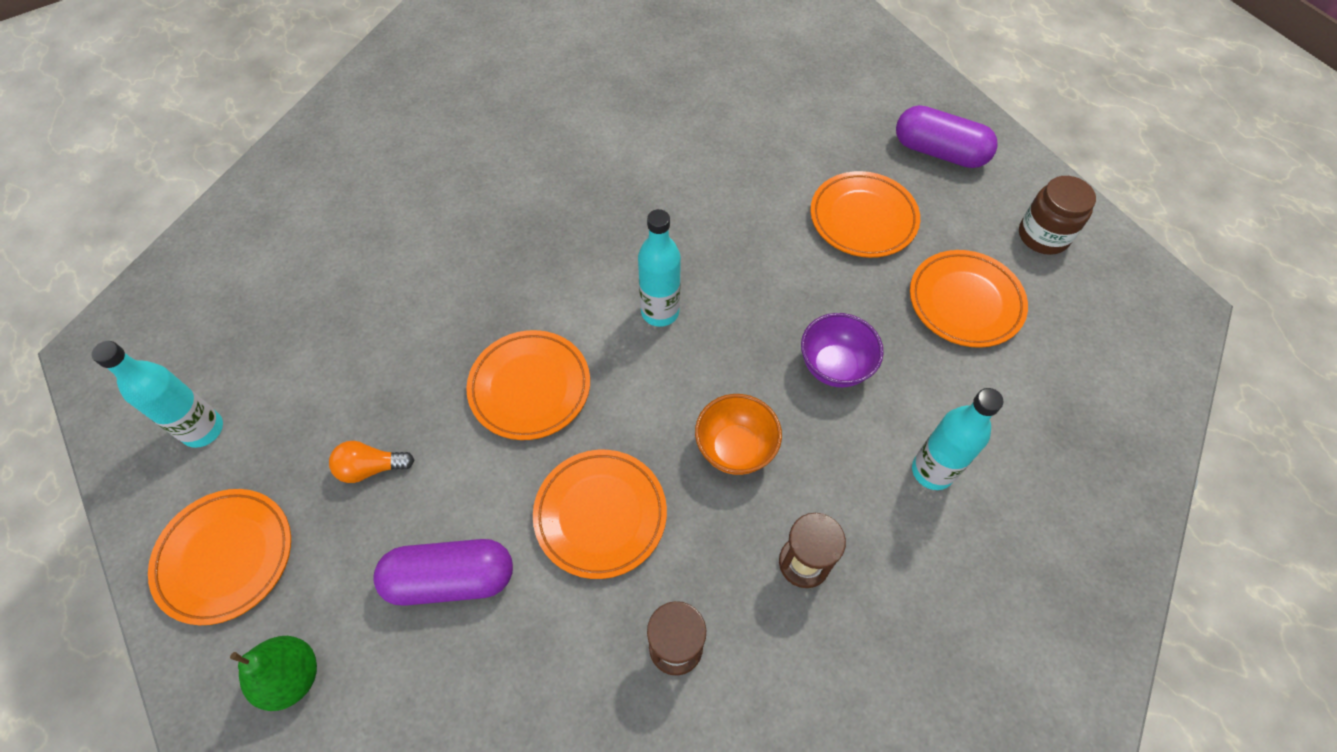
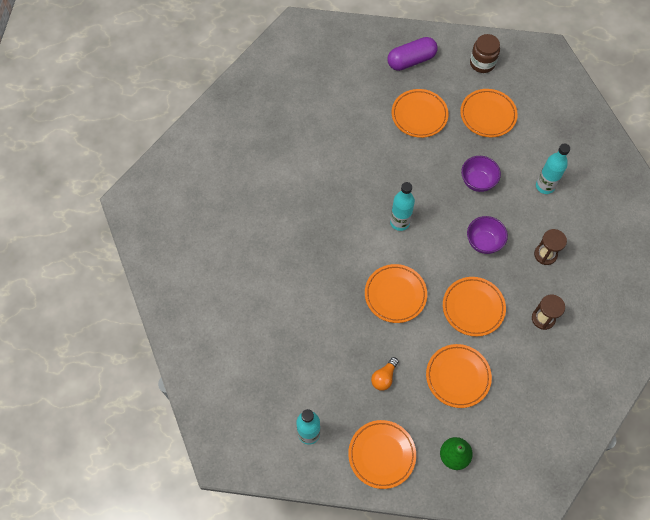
camera: 50 degrees left, 5 degrees up
purple capsule [373,539,513,606] -> orange plate [426,344,492,408]
orange bowl [695,394,782,475] -> purple bowl [467,216,508,254]

